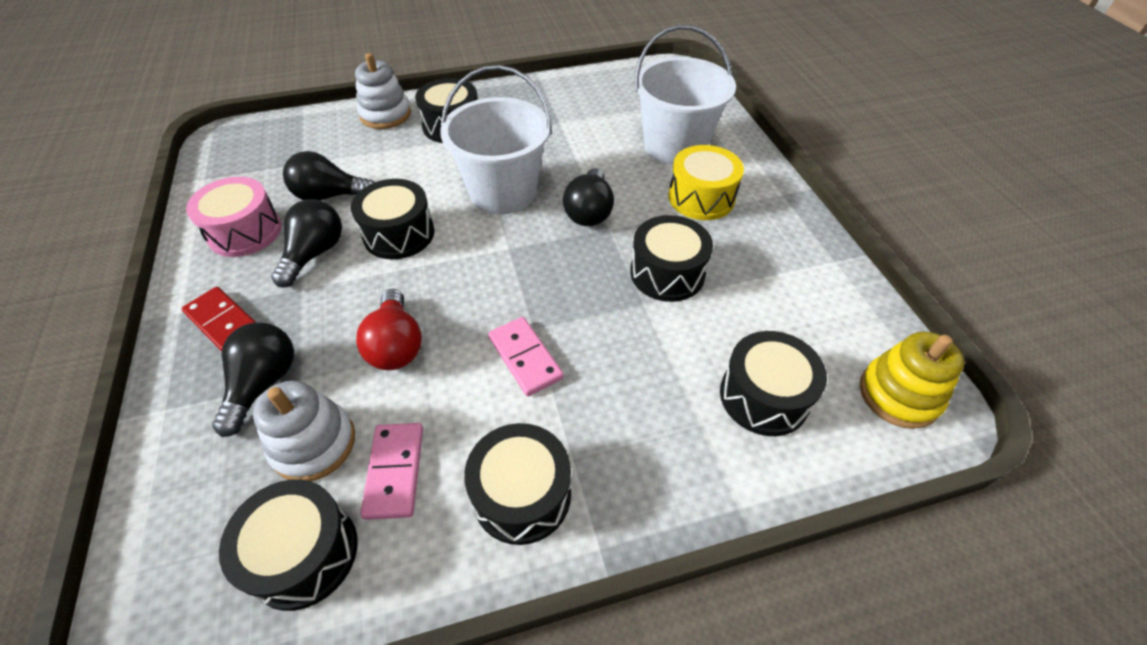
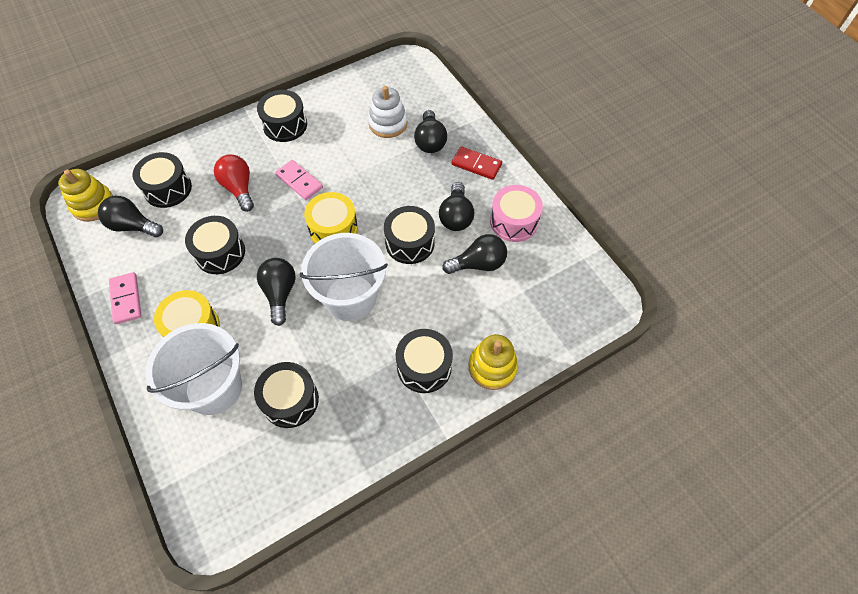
camera: 165 degrees right, 10 degrees up
black drum [219,479,358,611] -> black drum moved to [254,362,319,428]
white stacking toy [355,53,411,129] -> yellow stacking toy [469,334,518,390]
red light bulb [356,289,422,370] -> red light bulb moved to [214,154,254,212]
pink domino [361,423,423,520] -> pink domino moved to [109,272,141,324]
none -> black light bulb [98,196,163,237]
none -> yellow drum [304,192,358,244]

